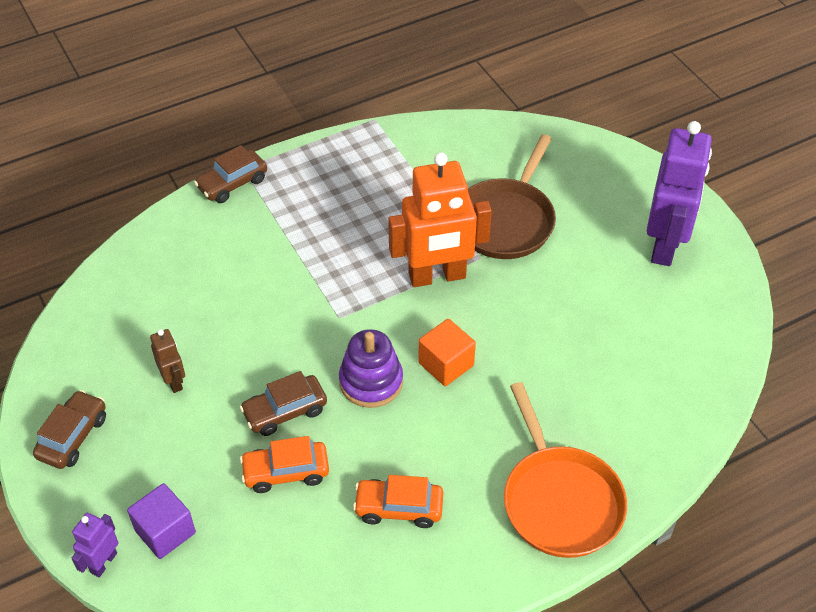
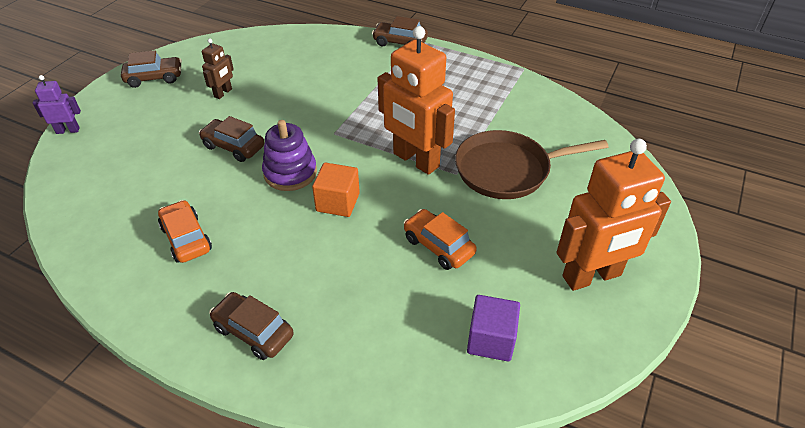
camera: 55 degrees right, 5 degrees down
purple cube [127,483,196,559] -> purple cube moved to [467,295,520,362]
orange car [240,436,329,493] -> orange car moved to [403,209,477,270]
orange pan [504,382,627,558] -> brown car [209,292,294,360]
purple robot [647,121,712,266] -> orange robot [557,139,671,291]

